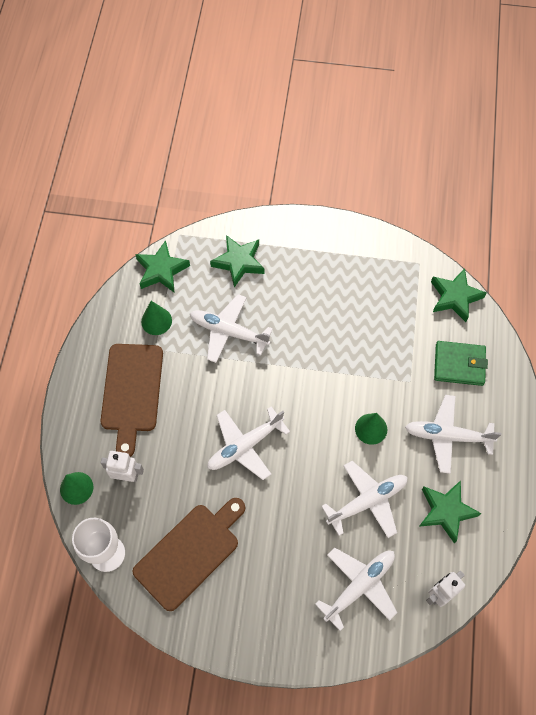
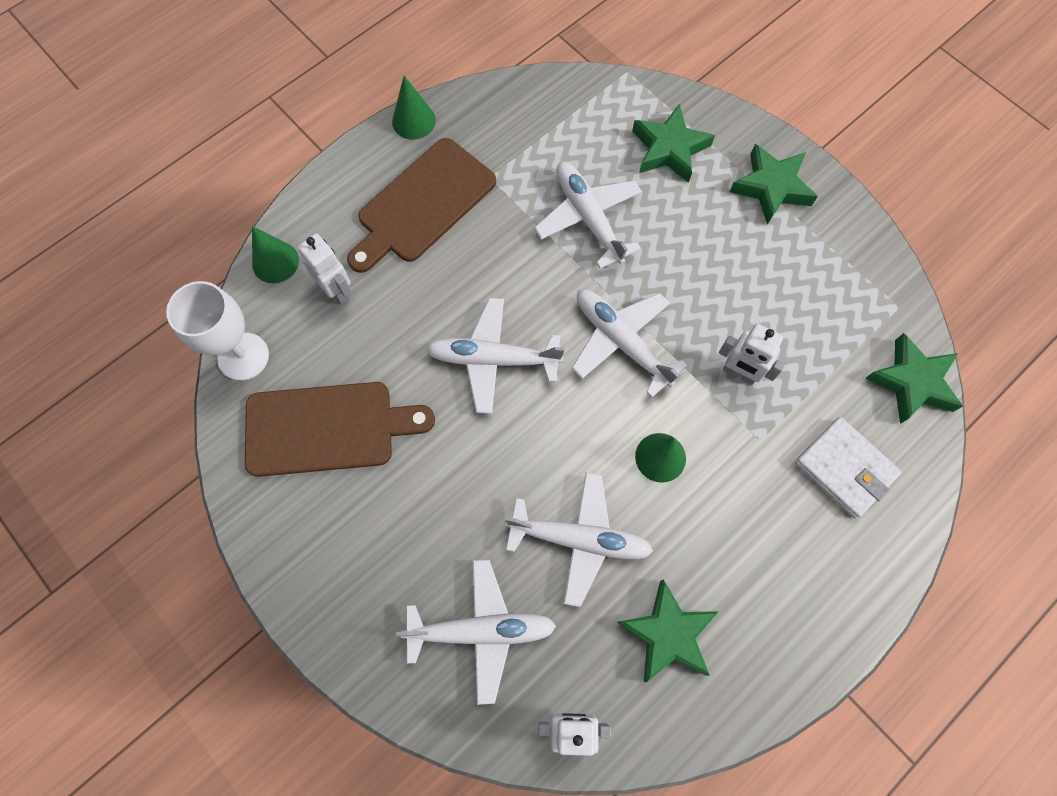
camera: 40 degrees right, 5 degrees up
green star [135,240,190,293] -> green star moved to [730,144,818,225]
green cone [141,301,172,335] -> green cone moved to [392,76,436,140]
white plane [405,395,502,474] -> white plane moved to [572,289,687,397]
green wallet [434,341,488,386] -> white wallet [795,417,902,519]
none -> white robot [719,324,785,385]

